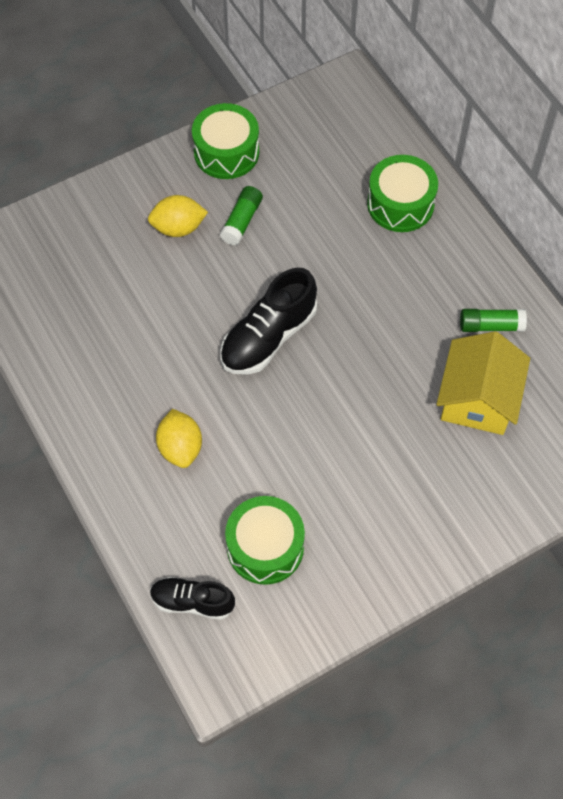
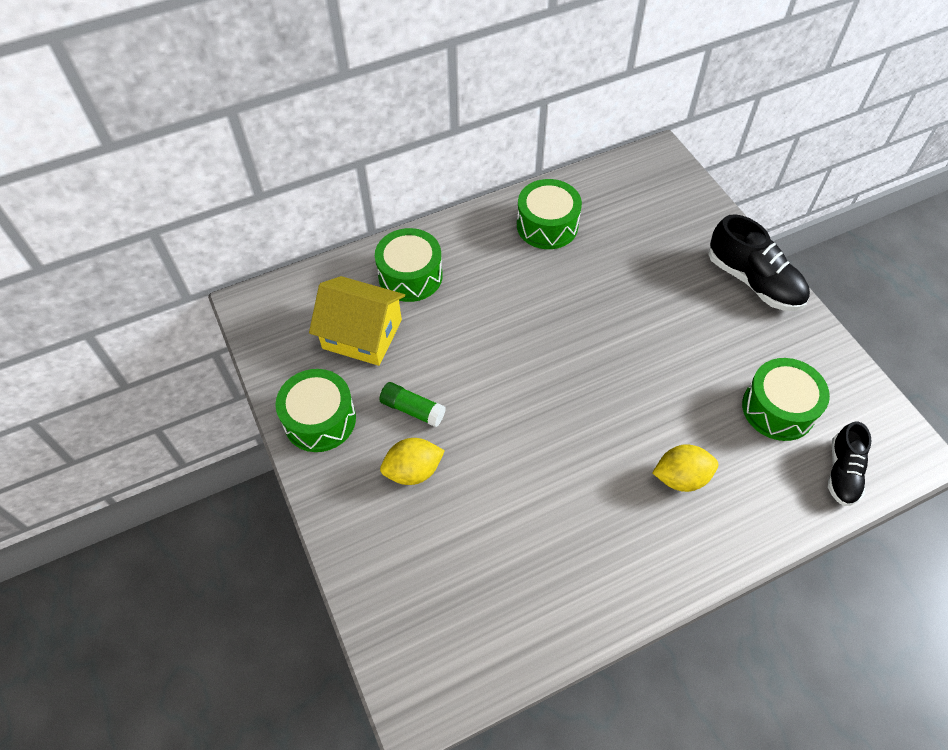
camera: 85 degrees left, 5 degrees down
yellow lemon [148,195,208,237] -> yellow lemon turned 75 degrees clockwise [380,438,445,485]
black shoe [220,268,317,375] -> black shoe moved to [708,214,810,311]
yellow house [436,331,530,435] -> yellow house moved to [309,276,405,366]
green glue stick [460,309,527,332] -> green drum [517,179,582,249]

